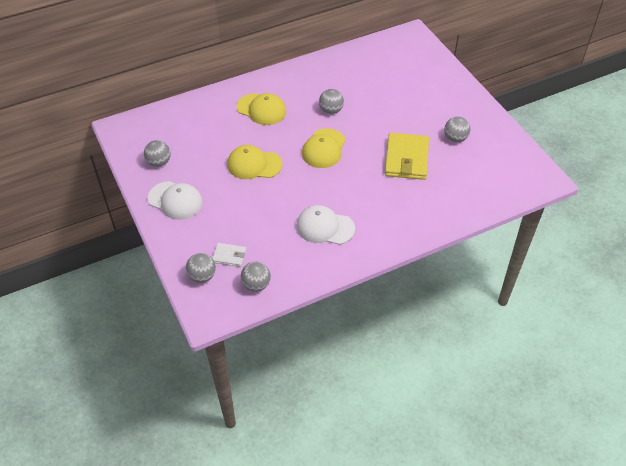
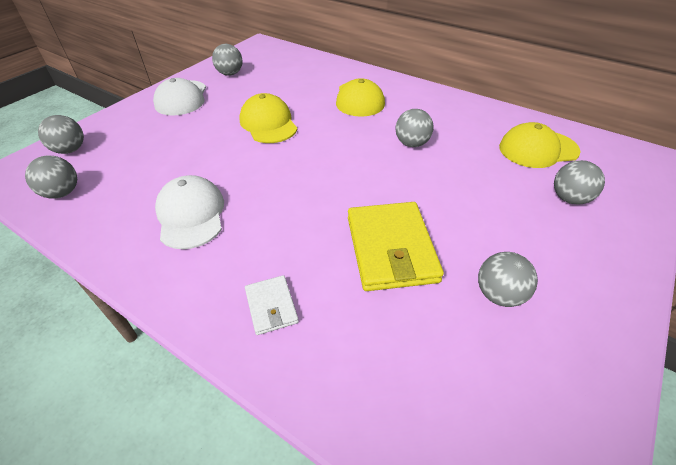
camera: 60 degrees right, 5 degrees down
white wallet [212,243,247,267] -> white wallet moved to [245,275,299,335]
yellow cap [302,128,346,168] -> yellow cap moved to [499,122,581,168]
yellow wallet [385,133,429,180] -> yellow wallet turned 75 degrees counterclockwise [348,202,444,291]
none -> grey ball [554,160,605,205]

